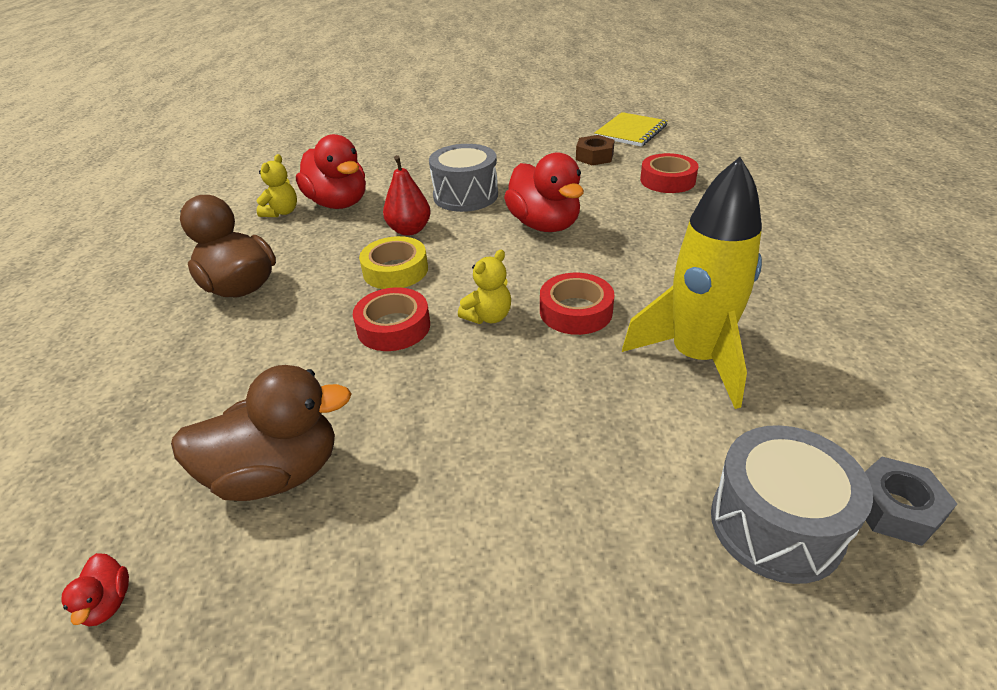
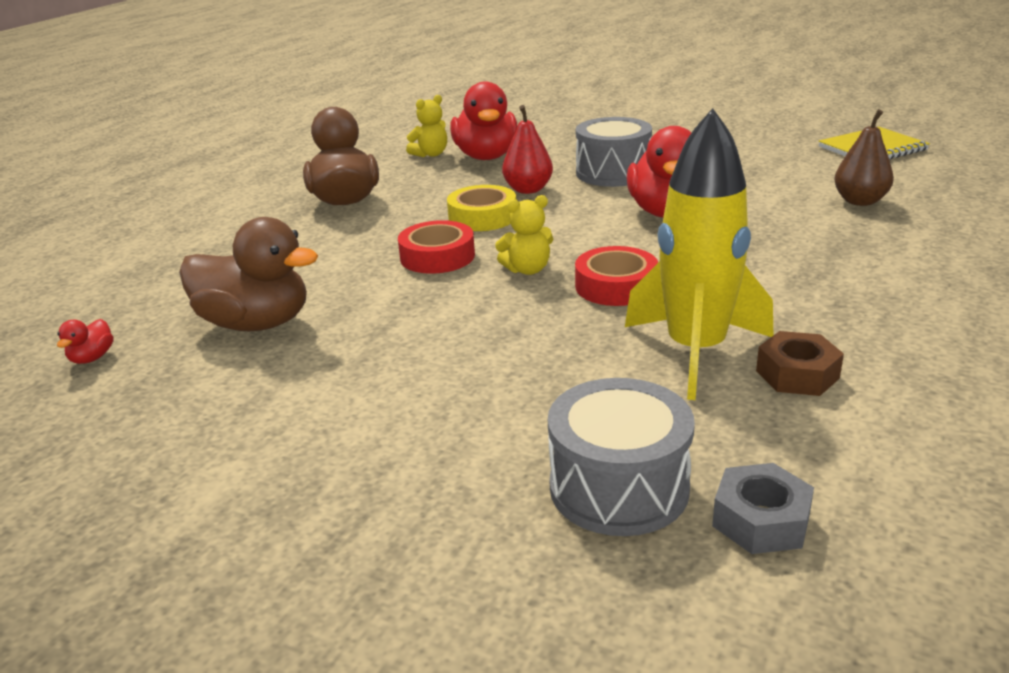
camera: 30 degrees right, 10 degrees down
brown nut [576,135,615,165] -> brown nut moved to [756,331,844,396]
red tape [640,153,699,193] -> brown pear [834,109,894,206]

